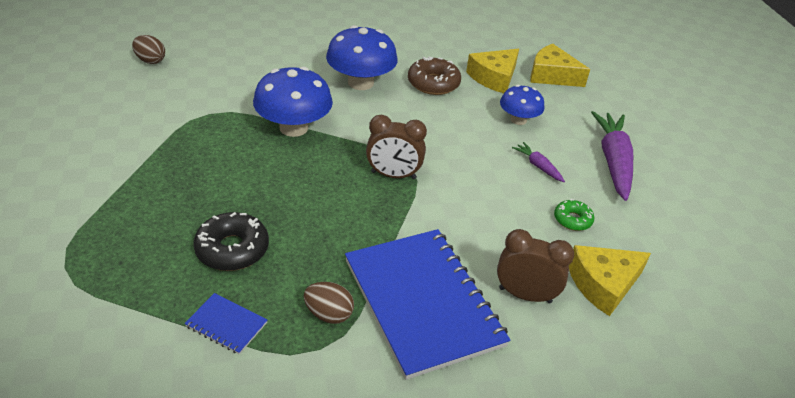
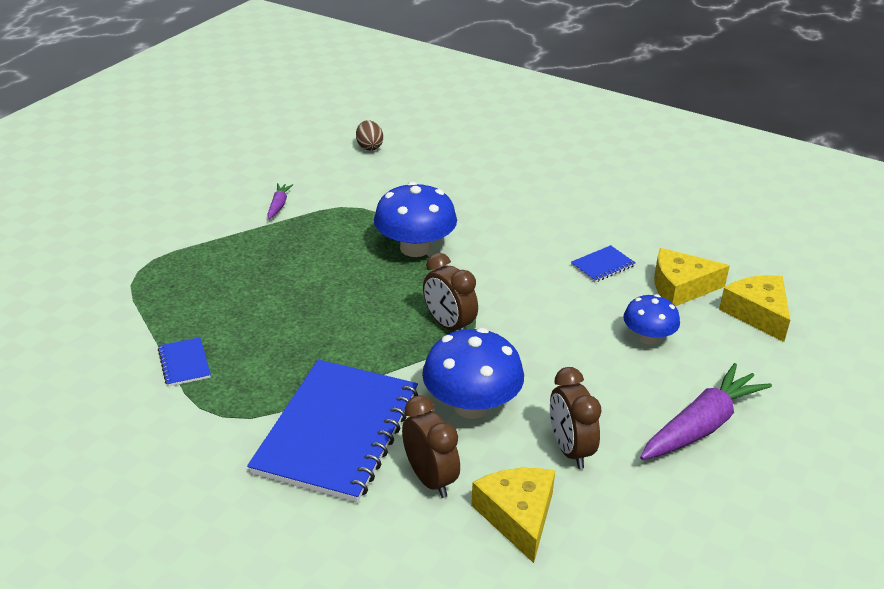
camera: 45 degrees right, 5 degrees down
black donut [193,212,269,271] -> none
brown egg [304,282,354,324] -> none
blue mushroom [326,25,398,90] -> blue mushroom moved to [422,328,524,419]
brown donut [408,56,461,95] -> blue notebook [571,245,636,282]
purple carrot [512,142,565,182] -> purple carrot moved to [267,183,293,219]
green donut [554,199,594,231] -> brown clock [550,367,602,469]
yellow cheese [569,245,651,316] -> yellow cheese turned 60 degrees clockwise [471,468,555,563]

